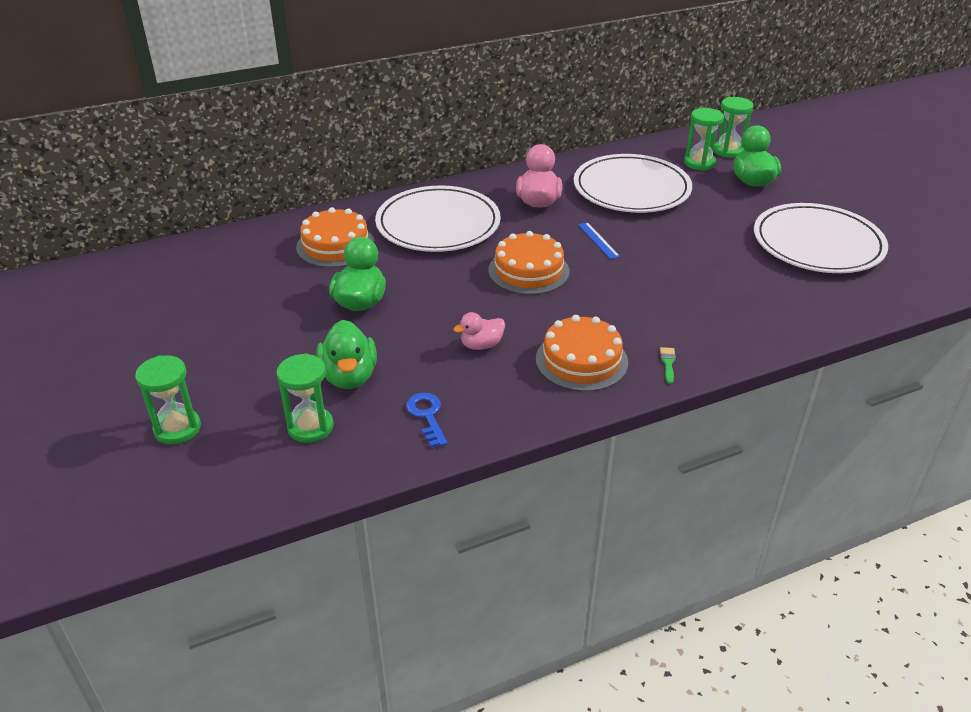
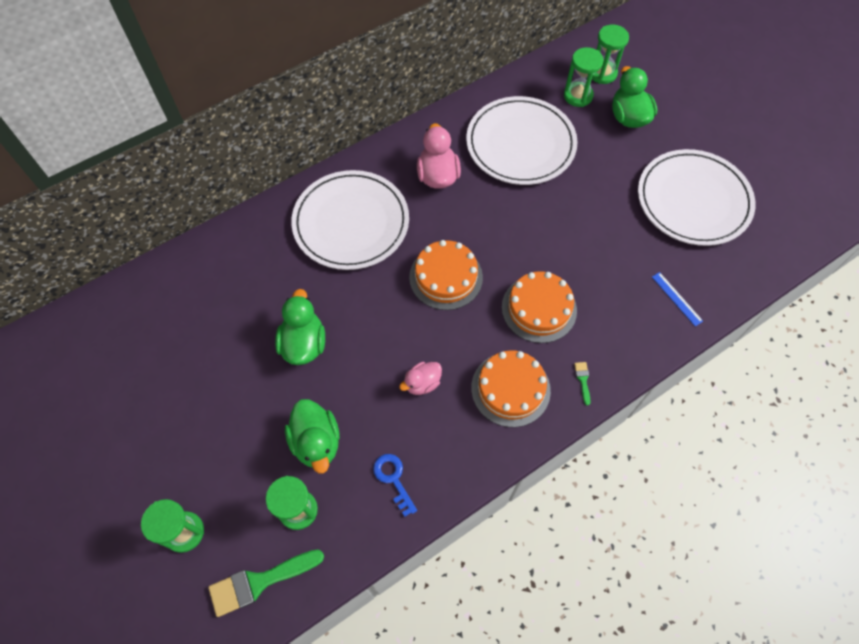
camera: 10 degrees left, 25 degrees up
orange cake [296,207,375,268] -> orange cake moved to [502,271,577,343]
blue ruler [578,222,620,259] -> blue ruler moved to [652,272,703,326]
none -> green brush [208,549,324,617]

